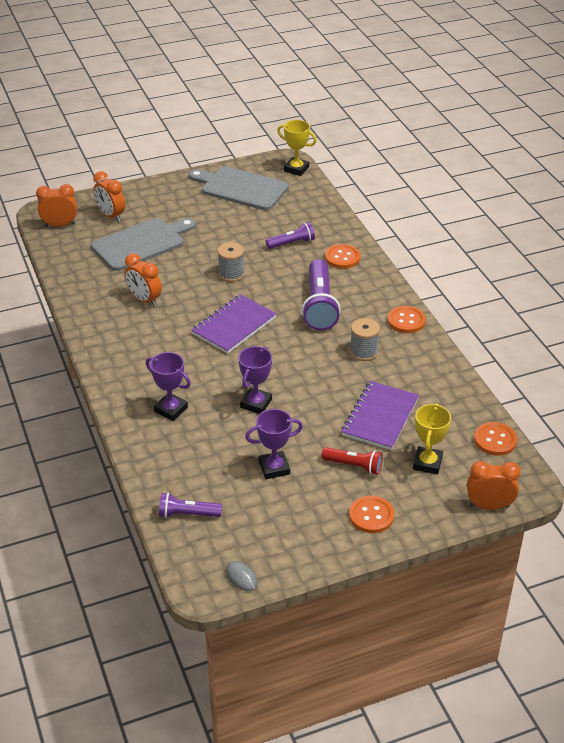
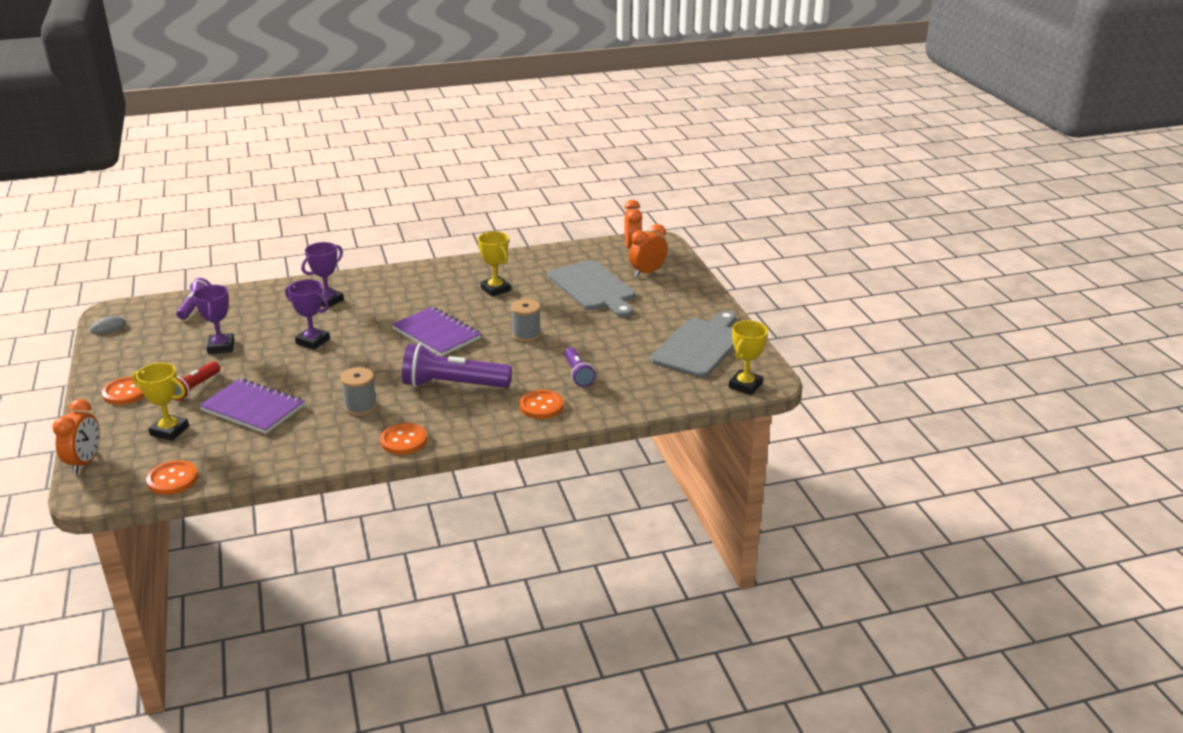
camera: 95 degrees right, 10 degrees down
orange clock [124,253,162,306] -> yellow trophy [478,232,511,297]

